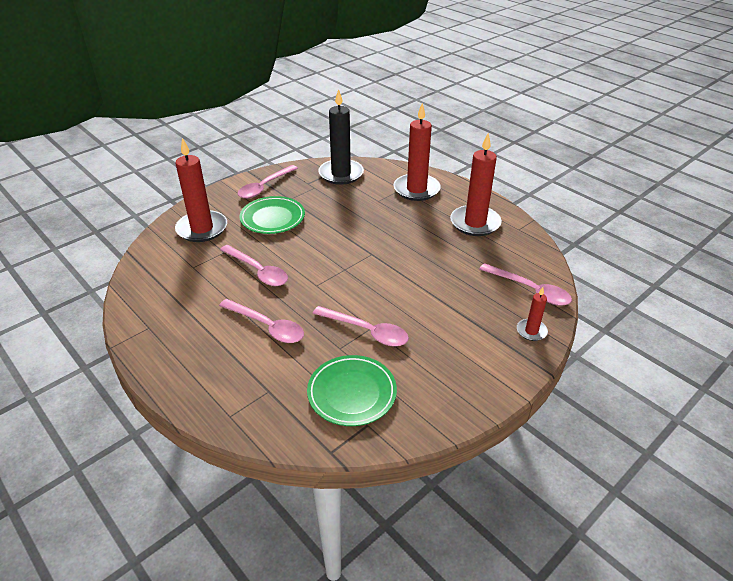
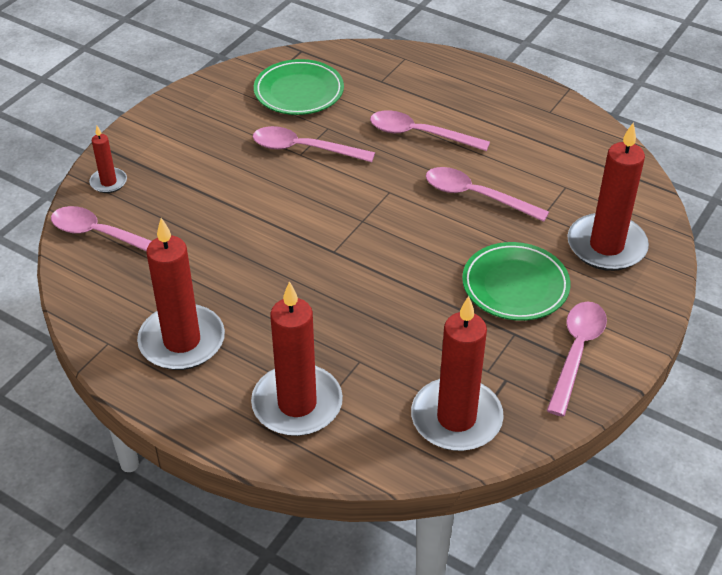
camera: 165 degrees right, 5 degrees up
black candle [318,89,364,185] -> red candle [411,296,504,451]

